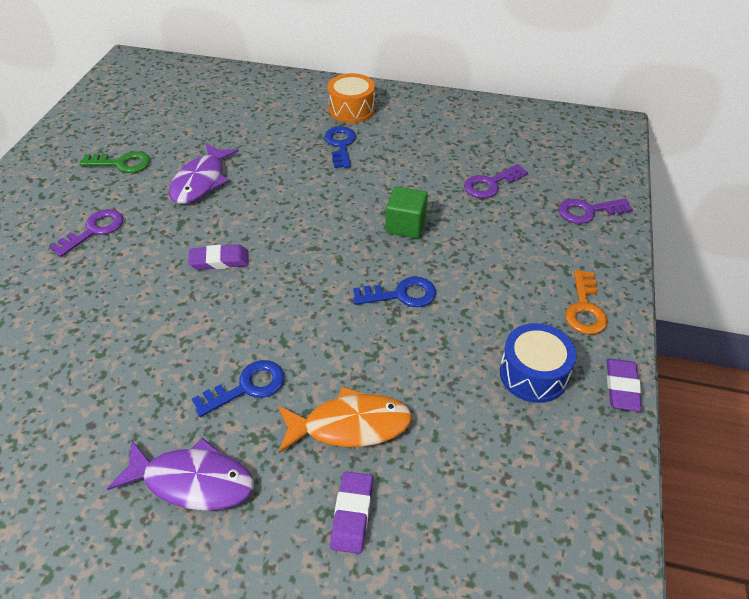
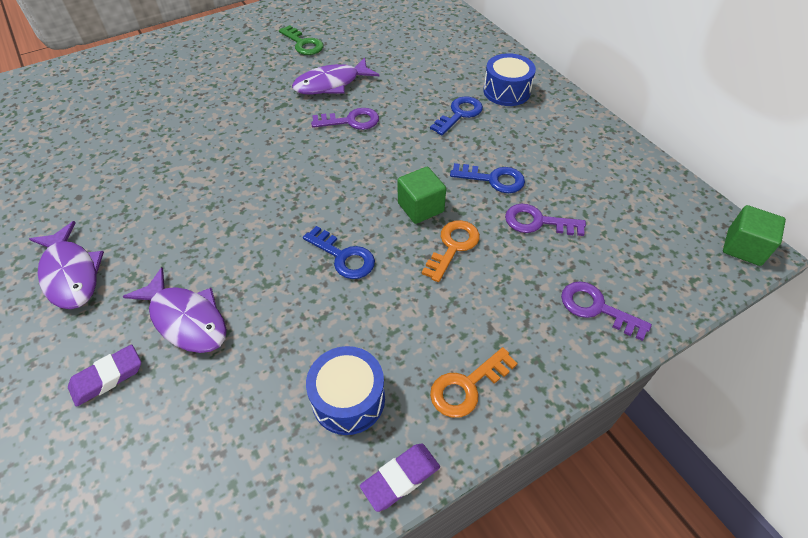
camera: 45 degrees right, 5 degrees up
purple key [50,209,124,257] -> purple key moved to [311,108,379,130]
purple eraser [188,244,248,270] -> none
blue key [192,360,284,417] -> blue key moved to [450,163,525,193]
orange fish [278,386,412,453] -> purple fish [122,267,227,353]
orange drum [327,73,375,123] -> blue drum [483,53,536,106]
none -> orange key [422,220,480,282]
none -> green cube [723,205,786,266]

